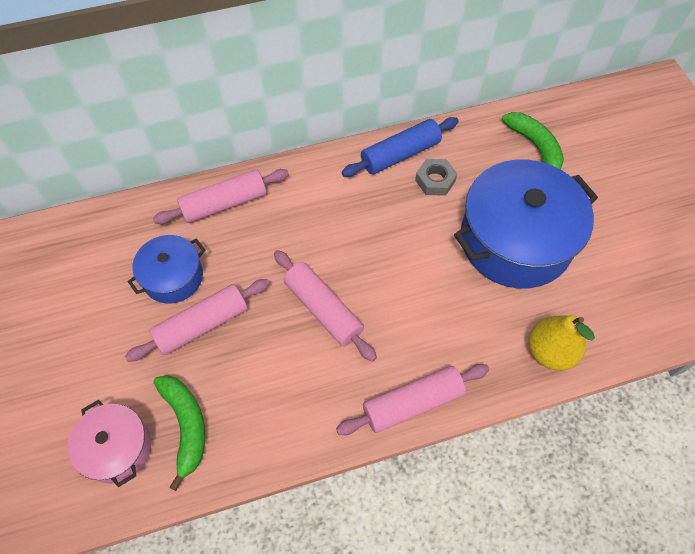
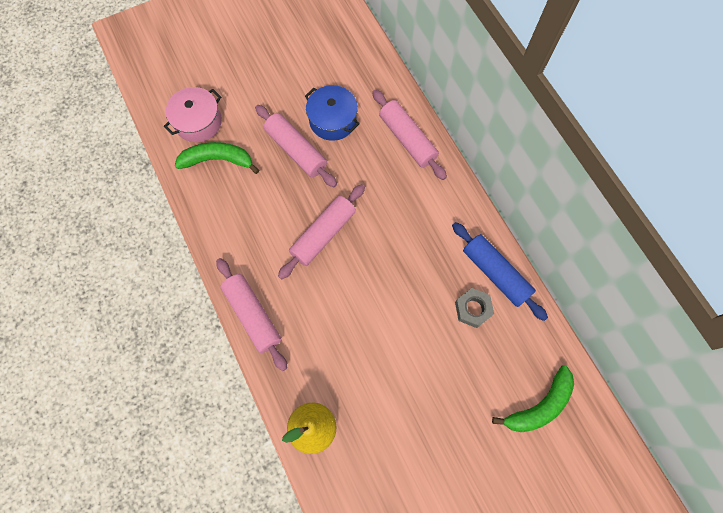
camera: 80 degrees right, 10 degrees up
green banana [153,375,205,491] -> green banana turned 150 degrees counterclockwise [175,142,259,174]
blue pot [454,160,598,288] -> none

